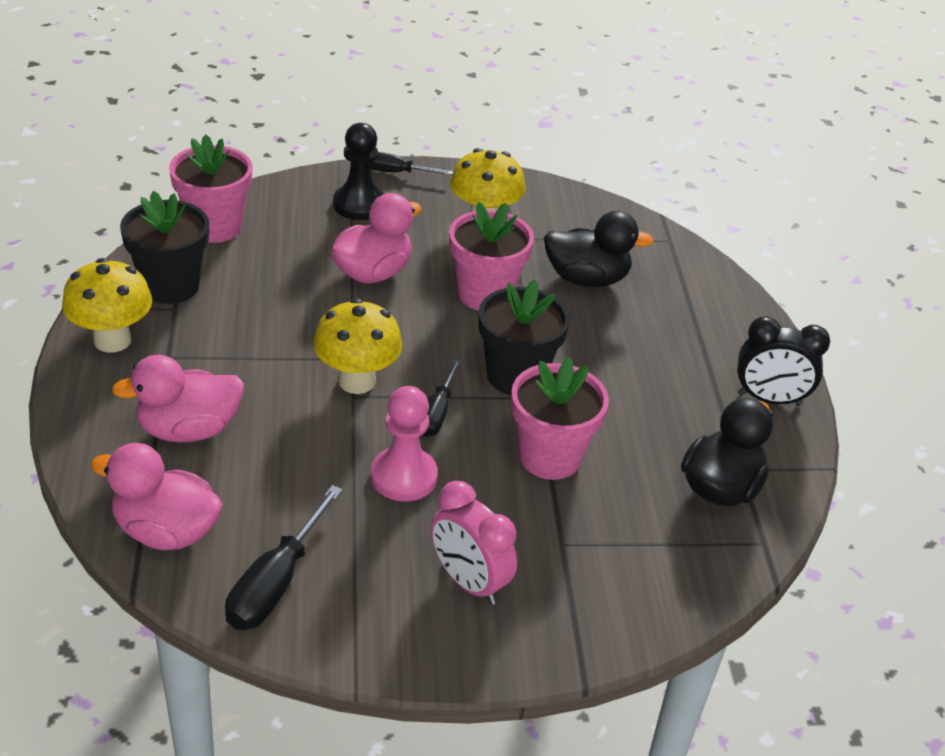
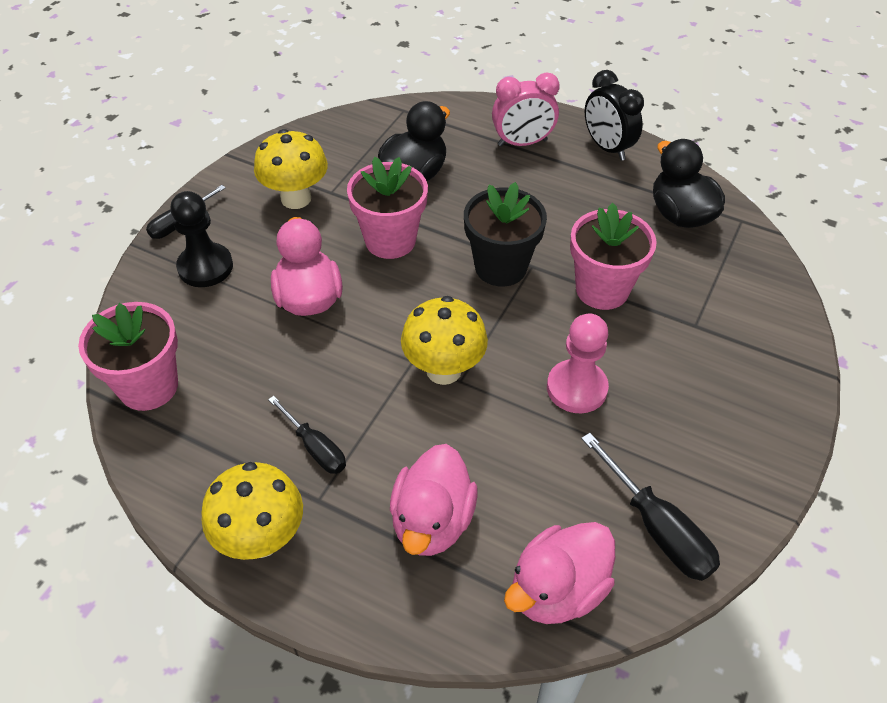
camera: 55 degrees left, 10 degrees up
black flower pot [120,191,209,304] -> none
black screwdriver [423,359,461,437] -> black screwdriver moved to [268,396,346,474]
pink clock [431,481,517,605] -> pink clock moved to [492,73,560,147]
black clock [737,316,830,406] -> black clock turned 105 degrees clockwise [585,70,644,161]

